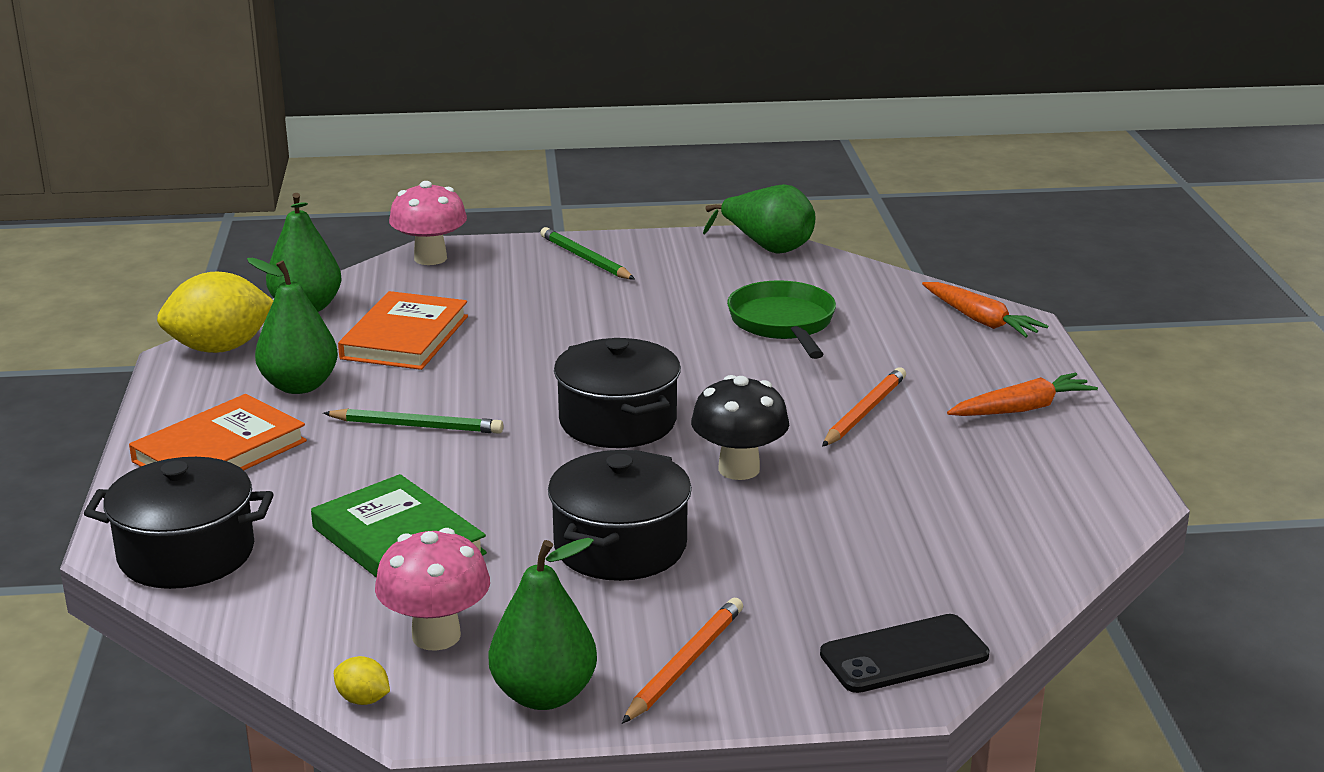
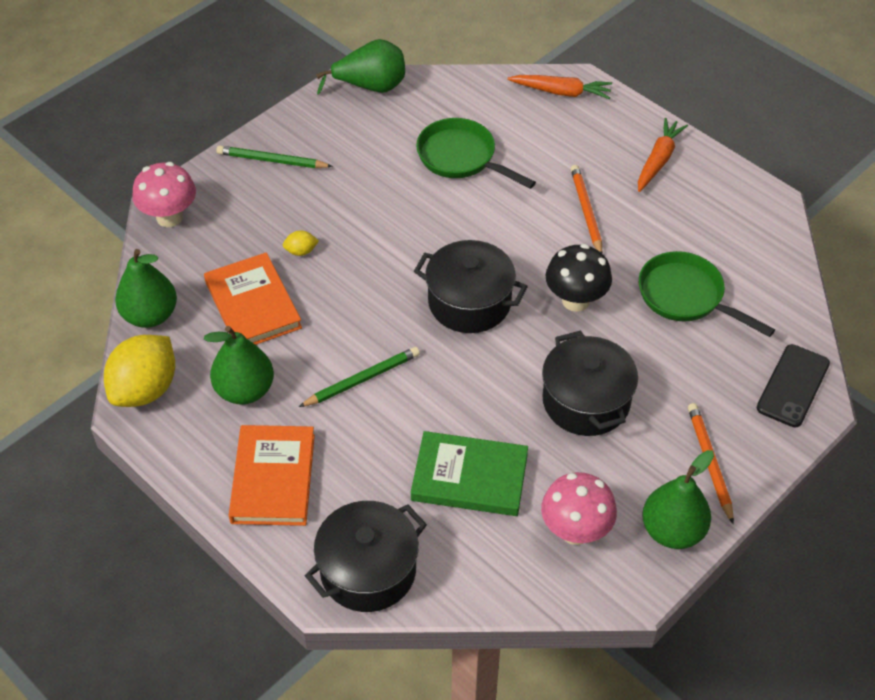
camera: 40 degrees left, 25 degrees up
yellow lemon [334,656,390,705] -> yellow lemon moved to [283,230,319,256]
none -> green pan [639,251,775,337]

